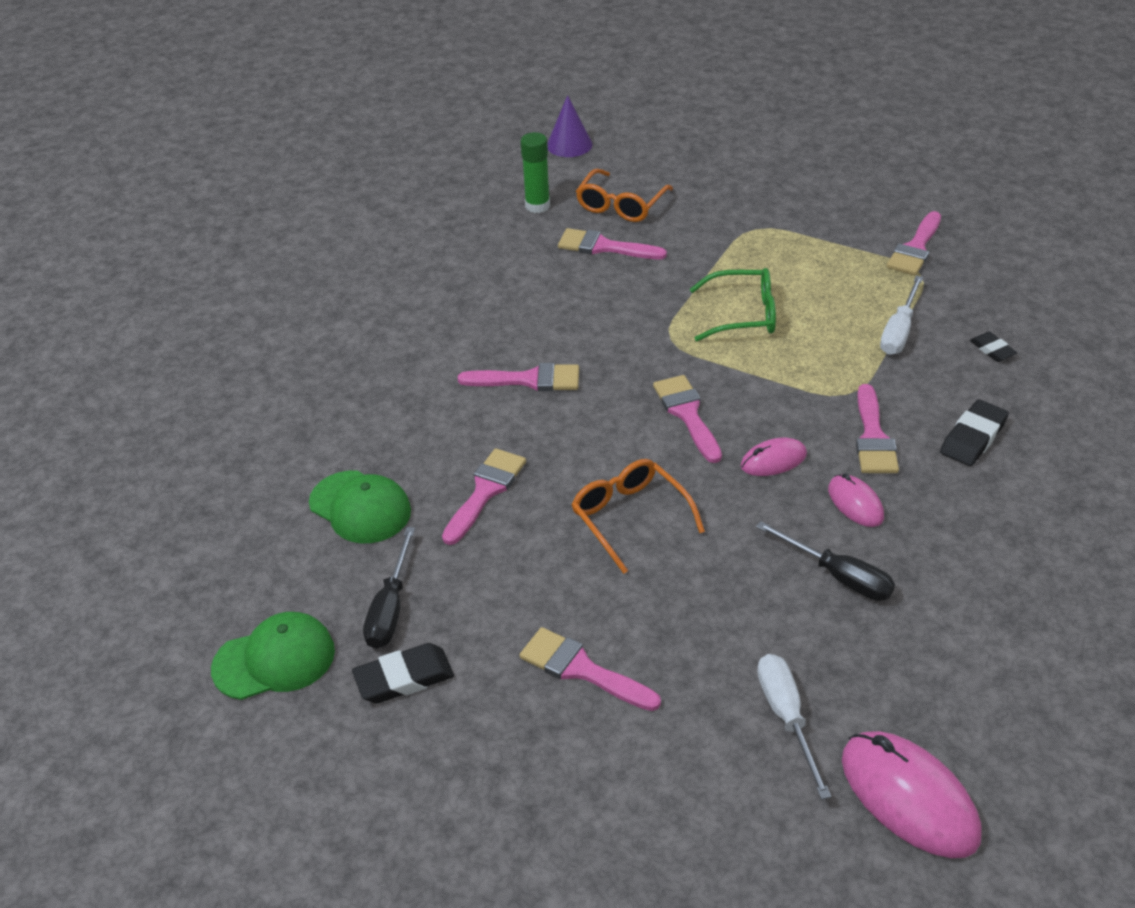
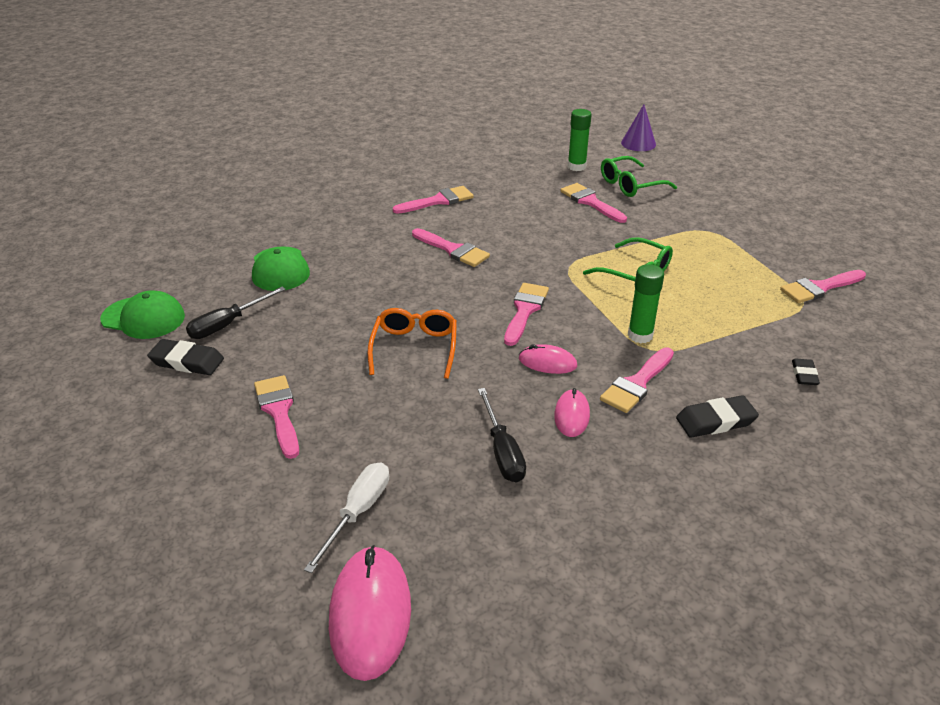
camera: 35 degrees right, 5 degrees down
pink brush [442,448,526,545] -> pink brush moved to [393,186,474,214]
orange glasses [576,169,673,222] -> green glasses [601,156,677,197]
white screwdriver [880,276,923,355] -> none
none -> green glue stick [628,264,664,343]

